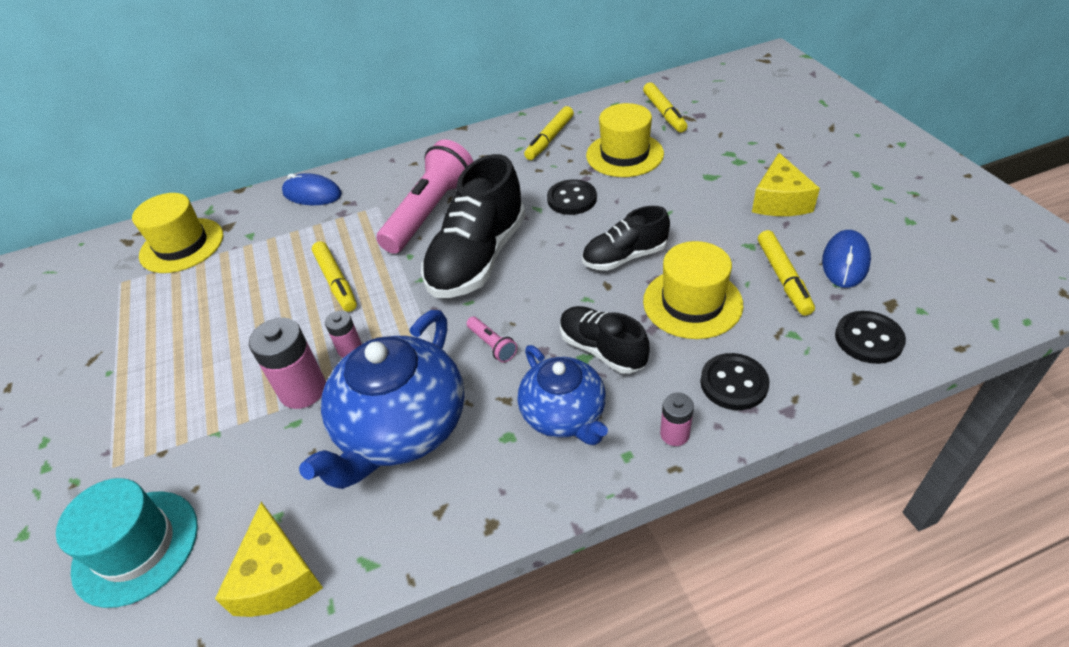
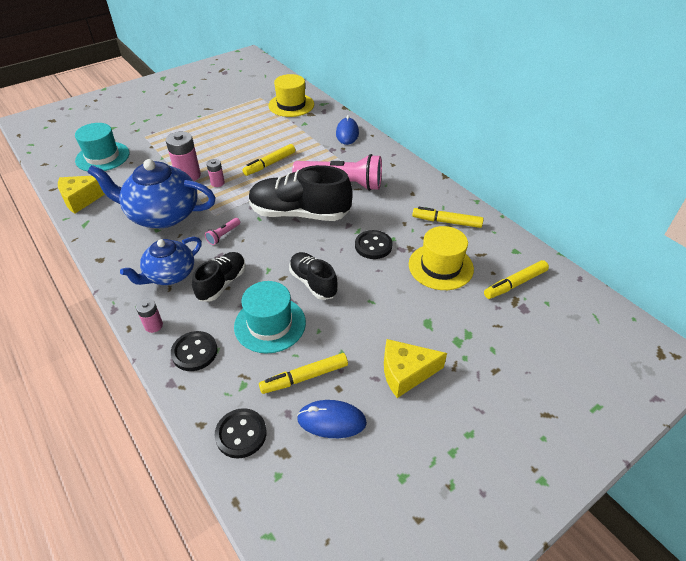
camera: 70 degrees right, 0 degrees up
yellow hat [643,241,743,339] -> turquoise hat [234,281,306,354]

